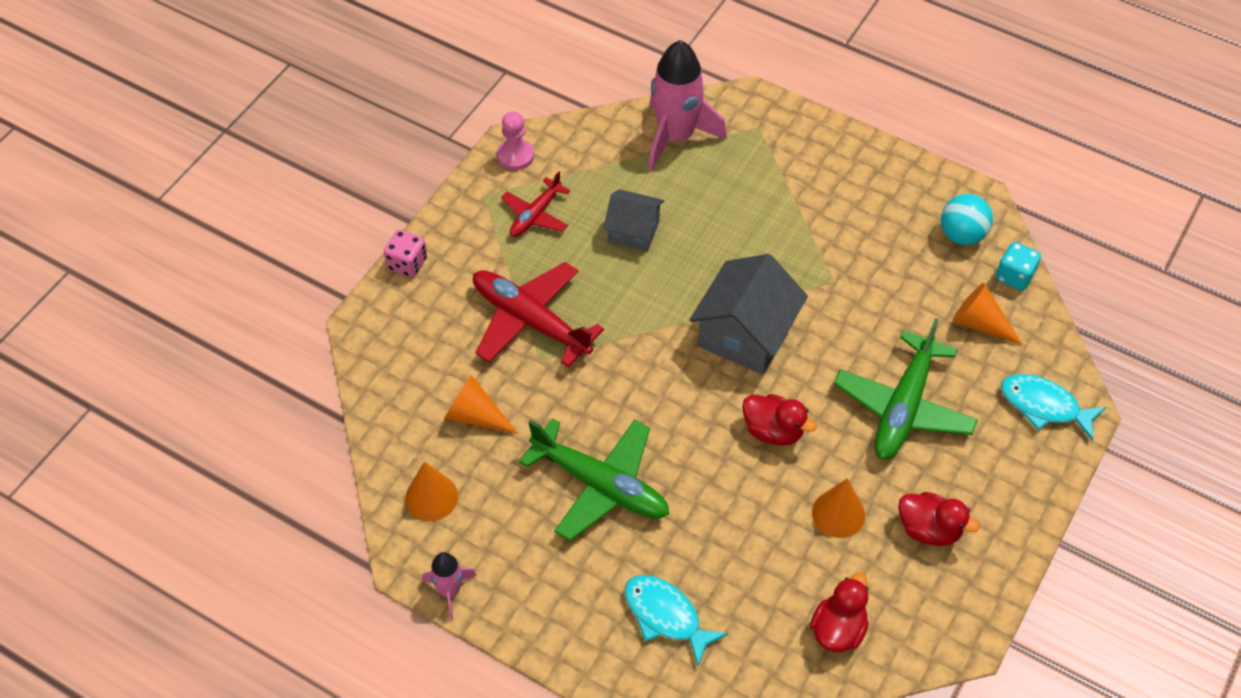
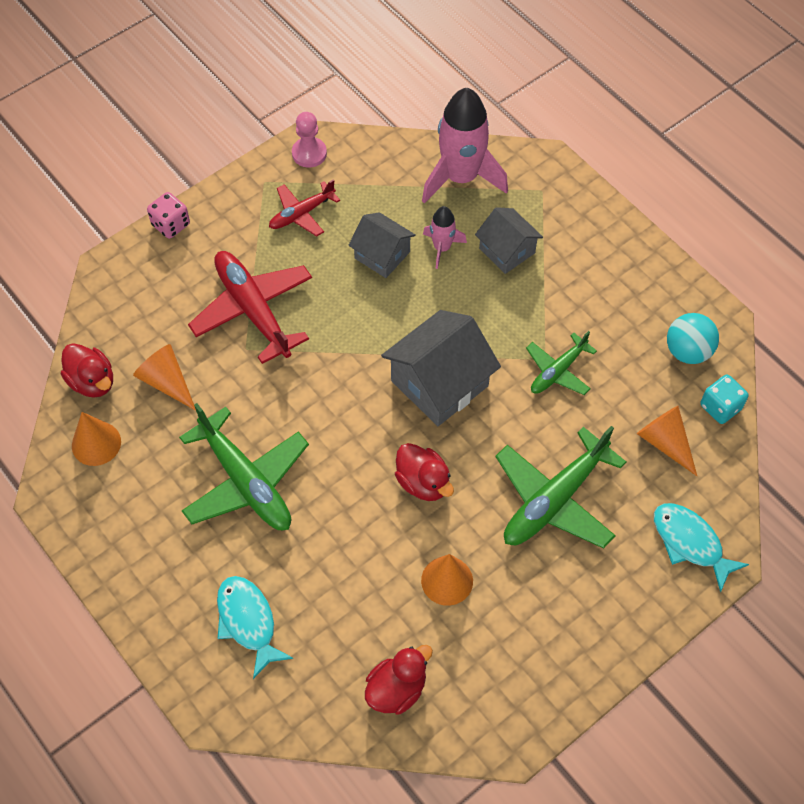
camera: 20 degrees right, 5 degrees up
pink rocket [422,552,477,620] -> pink rocket moved to [423,206,467,269]
red duck [898,492,980,546] -> red duck moved to [61,343,113,398]
none -> grey house [475,207,543,274]
none -> green plane [526,331,597,395]

